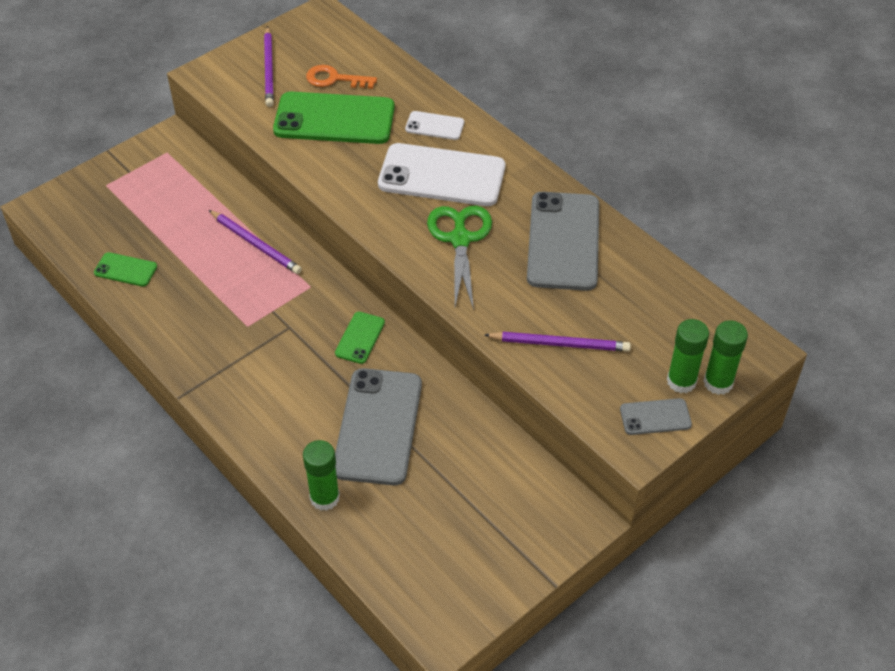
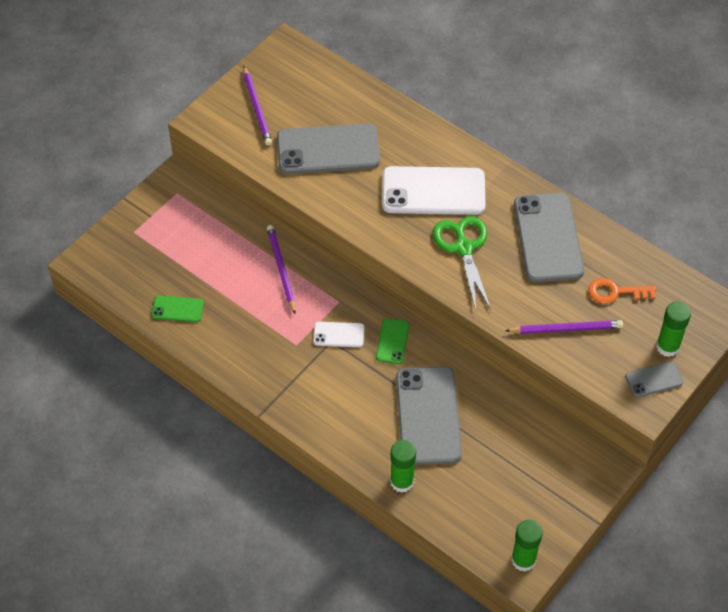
camera: 10 degrees left, 5 degrees up
purple pencil [209,210,302,274] -> purple pencil turned 135 degrees counterclockwise [267,225,296,314]
green phone [273,92,395,144] -> grey phone [277,123,380,174]
orange key [306,65,377,89] -> orange key moved to [589,278,656,304]
white phone [405,111,464,140] -> white phone moved to [313,322,364,347]
green glue stick [703,320,748,395] -> green glue stick moved to [511,519,543,572]

